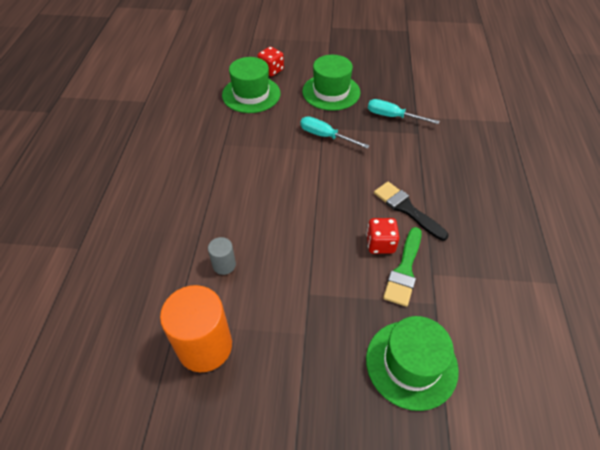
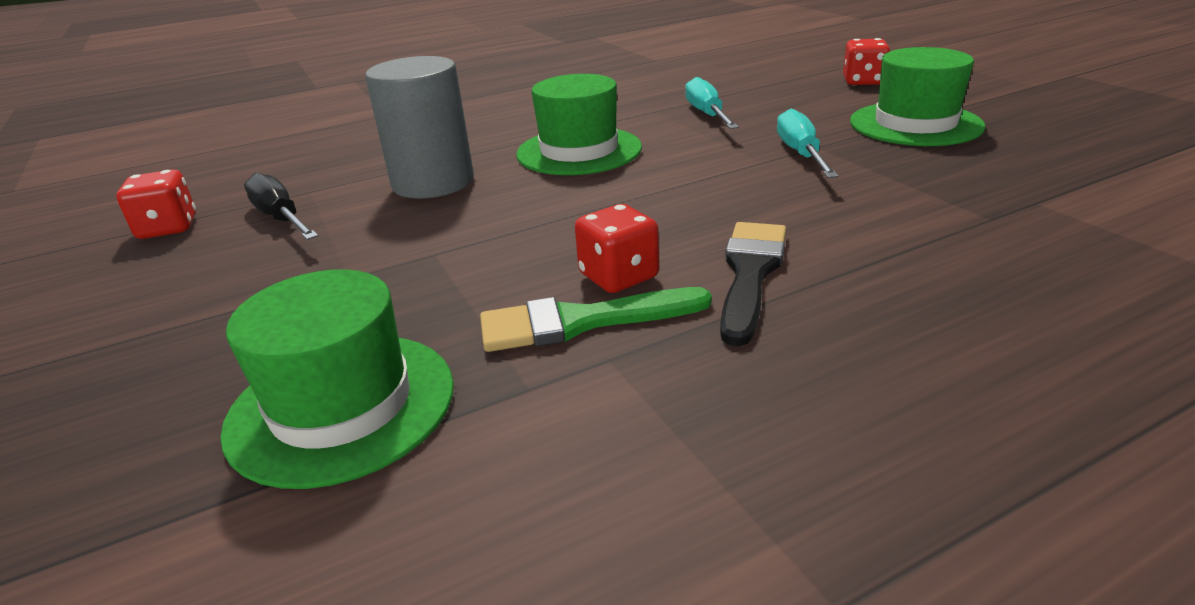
camera: 60 degrees right, 20 degrees down
orange cylinder [160,285,232,372] -> black screwdriver [244,173,318,240]
grey cylinder [208,237,236,275] -> grey cylinder [365,56,474,199], size x2.08
green hat [222,57,280,113] -> green hat moved to [516,74,642,175]
turquoise screwdriver [368,99,439,124] -> turquoise screwdriver moved to [685,77,739,129]
none -> red dice [116,169,196,239]

